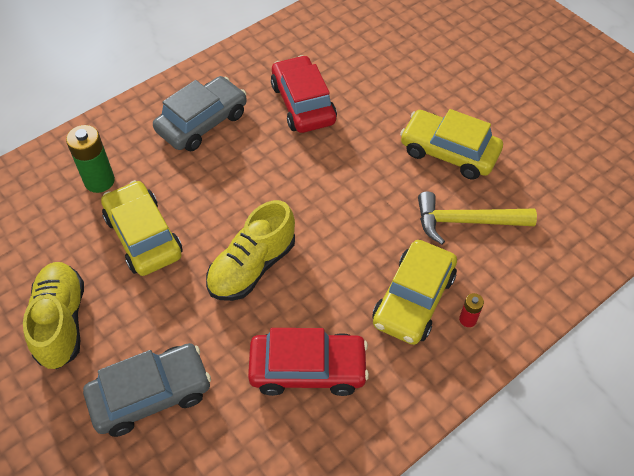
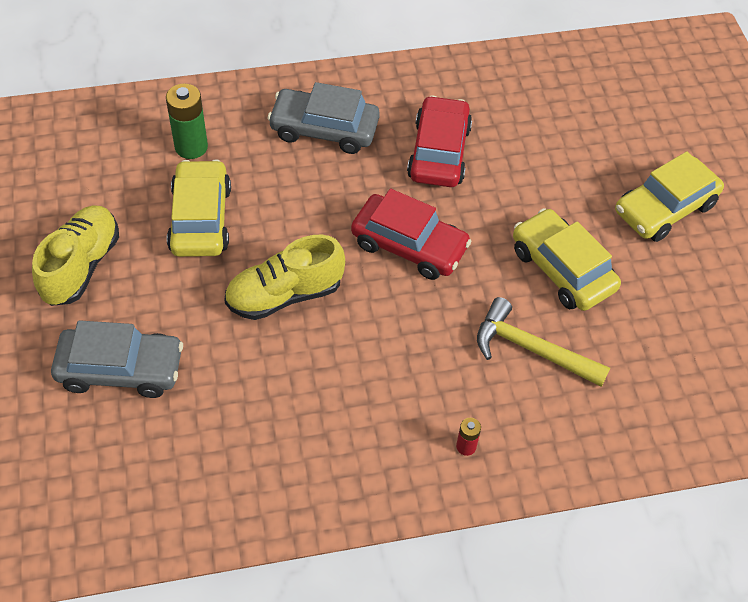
camera: 25 degrees right, 0 degrees up
grey car [153,76,247,152] -> grey car turned 150 degrees counterclockwise [267,82,380,154]
red car [248,328,369,396] -> red car moved to [351,189,471,280]
yellow car [372,240,457,345] -> yellow car moved to [615,151,724,242]

